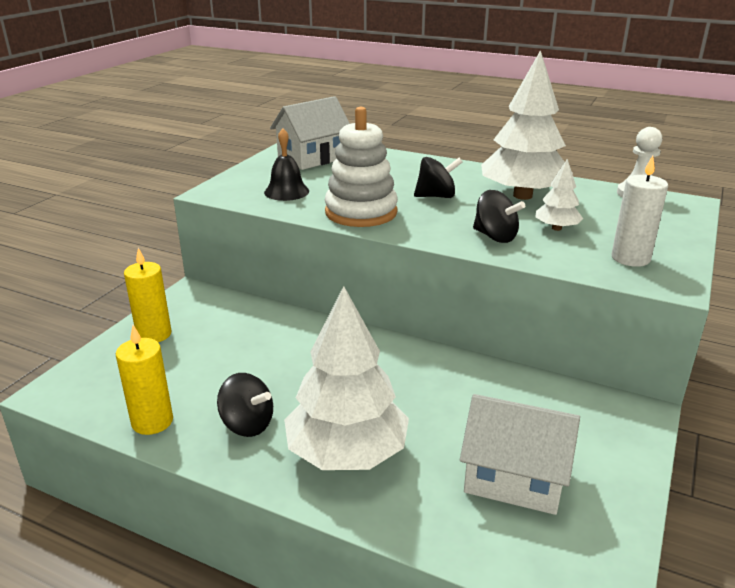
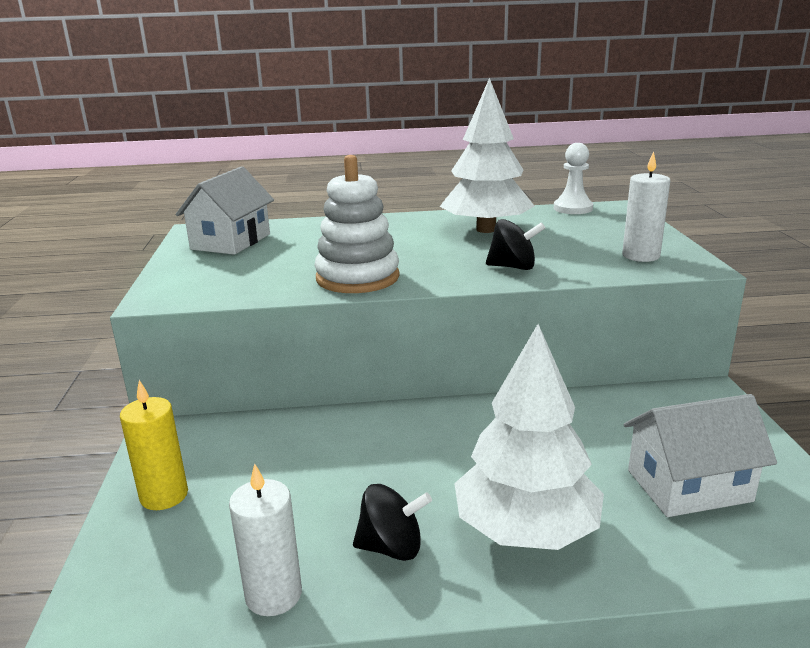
camera: 30 degrees left, 5 degrees down
yellow candle [116,325,173,435] -> white candle [229,463,302,616]
black bell [264,128,309,201] -> none
black spinning top [414,157,462,198] -> none
white tree [536,159,583,231] -> none

